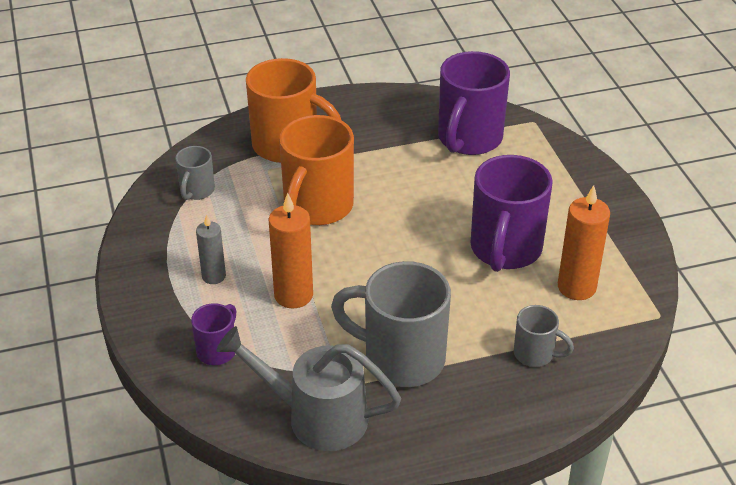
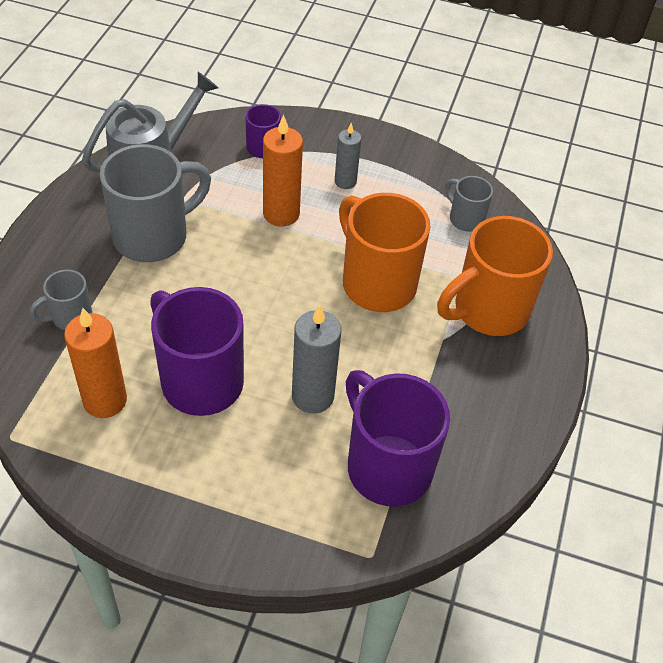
camera: 120 degrees right, 10 degrees up
none -> grey candle [292,305,341,414]

